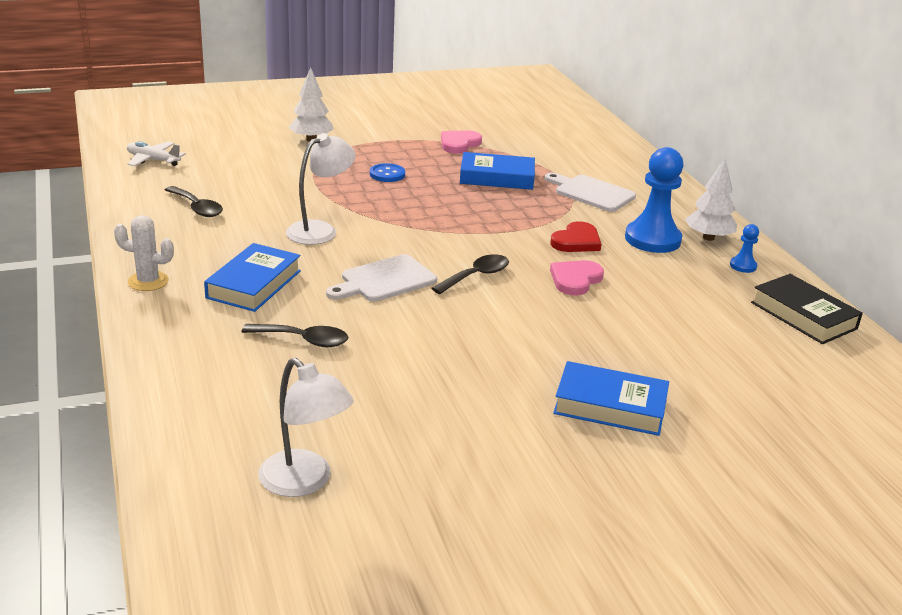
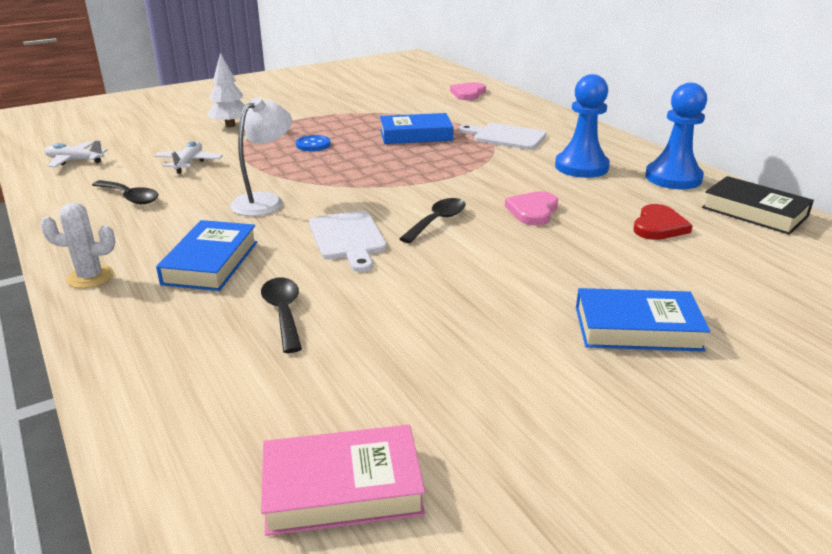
camera: 10 degrees left, 0 degrees up
black spoon [242,324,348,347] -> black spoon turned 105 degrees counterclockwise [261,277,302,353]
white lamp [258,358,354,497] -> pink book [261,425,425,536]
white cutting board [326,254,437,302] -> white cutting board turned 60 degrees counterclockwise [309,211,387,272]
pink heart [441,130,482,153] -> pink heart moved to [450,82,486,100]
red heart [550,221,601,252] -> red heart moved to [633,204,693,240]
white tree [685,159,737,241] -> none
blue pawn [730,224,759,273] -> blue pawn [645,83,707,189], size x2.19
none -> white plane [154,141,223,174]

